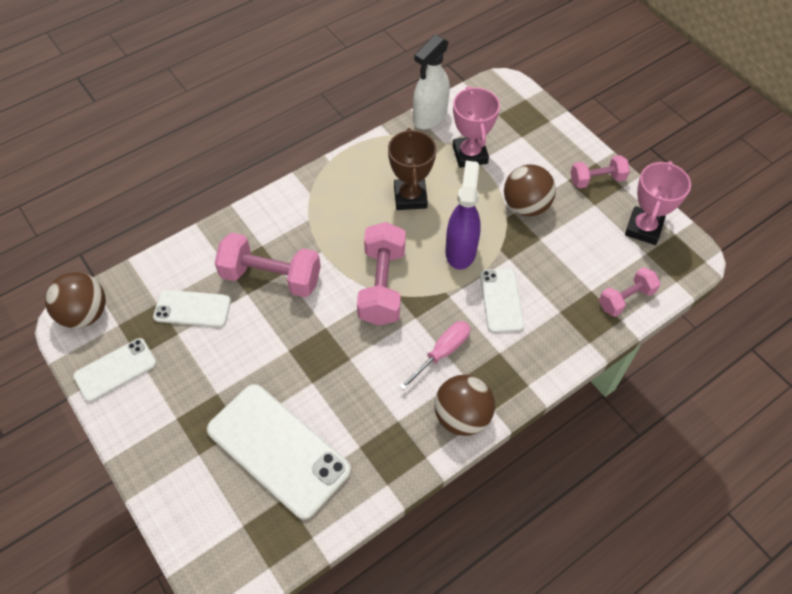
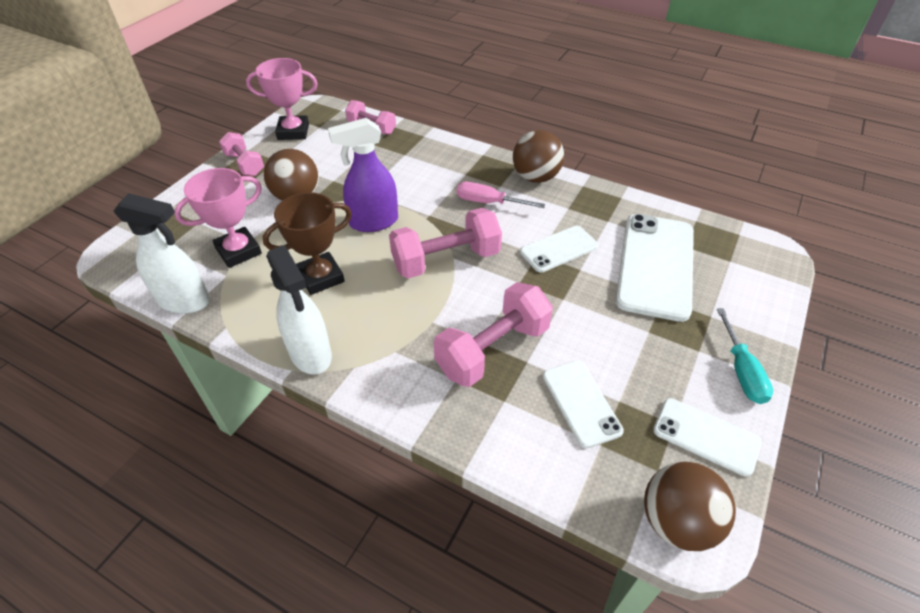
camera: 115 degrees left, 10 degrees down
pink dumbbell [215,233,321,297] -> pink dumbbell turned 60 degrees clockwise [434,282,553,387]
white phone [480,268,524,333] -> white phone moved to [520,226,598,273]
none -> white spray bottle [266,245,332,375]
none -> turquoise screwdriver [717,308,773,404]

